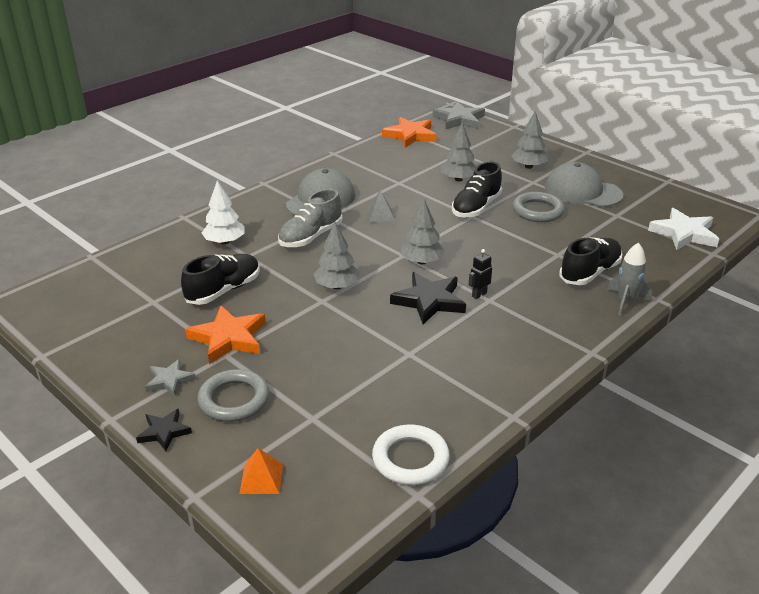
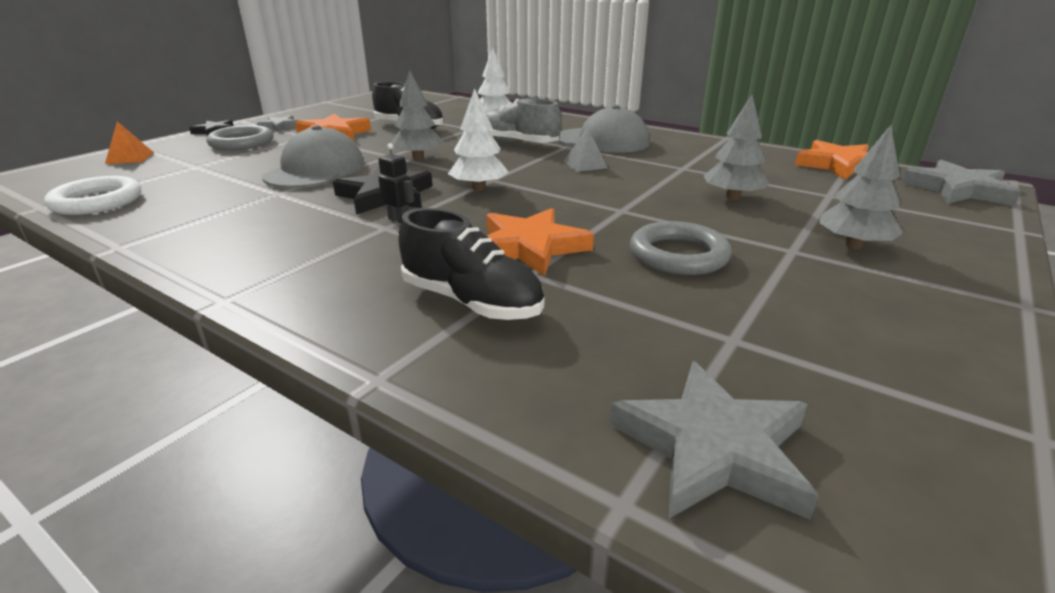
camera: 80 degrees right, 5 degrees down
grey tree [400,199,445,264] -> white tree [448,88,509,191]
black shoe [452,162,502,218] -> none
grey cap [545,162,623,207] -> grey cap moved to [262,125,365,188]
grey rocket [607,243,652,316] -> none
white star [648,208,719,250] -> grey star [610,361,819,520]
none -> orange star [486,208,594,276]

